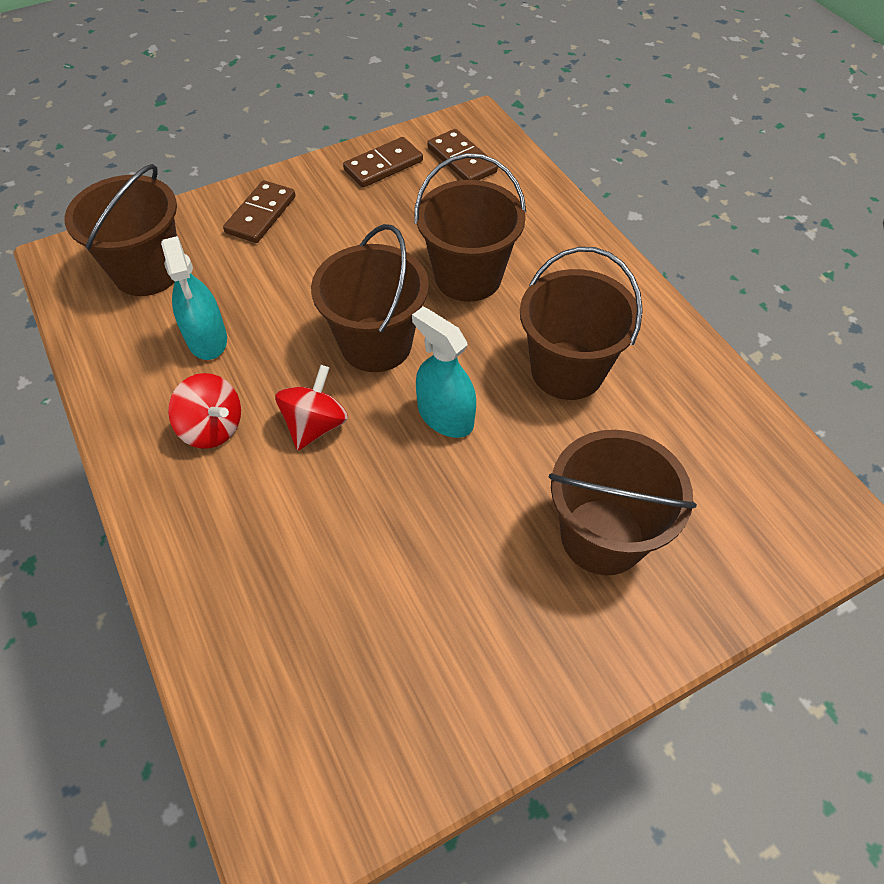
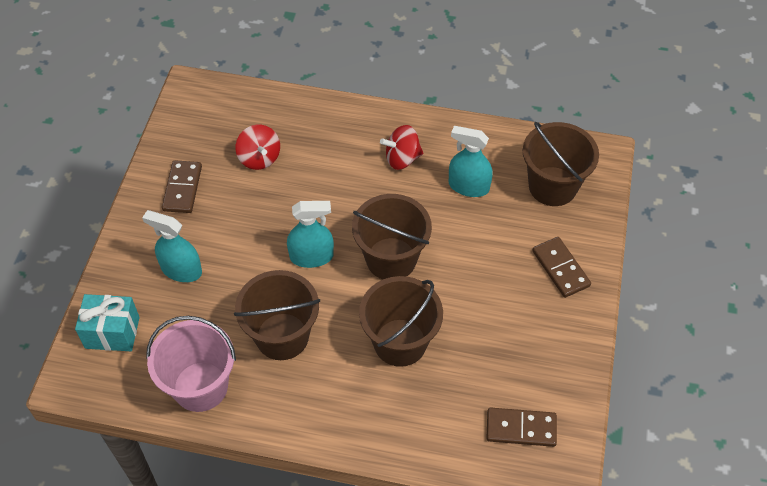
camera: 130 degrees right, 0 degrees up
red spinning top [275,365,348,450] -> red spinning top moved to [235,125,280,170]
brown domino [343,137,423,188] -> brown domino moved to [162,160,202,213]
brown bucket [549,430,697,575] -> turquoise spray bottle [142,210,202,282]
none -> turquoise gift [75,294,140,351]
none -> pink bucket [146,316,236,412]

